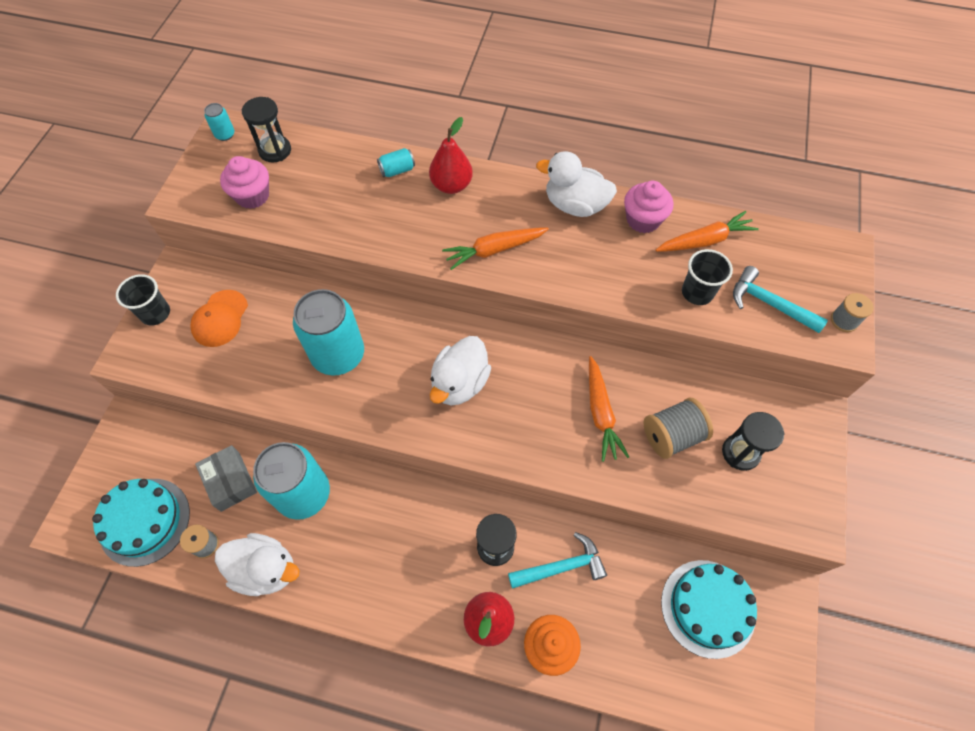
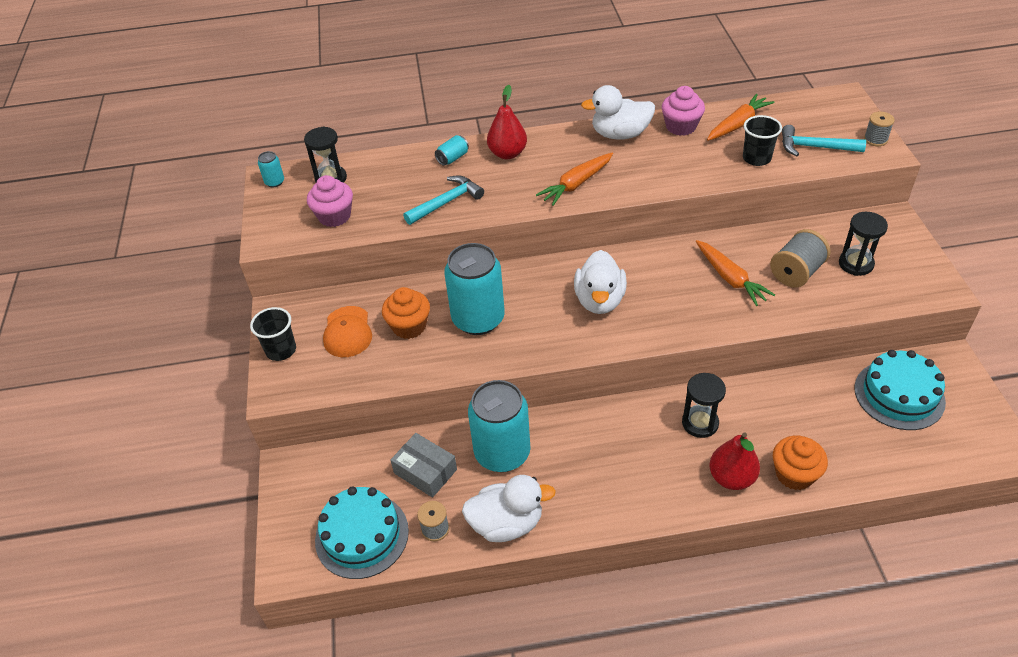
camera: 20 degrees left, 15 degrees down
turquoise hammer [508,532,607,589] -> turquoise hammer moved to [403,175,484,225]
none -> orange cupcake [382,287,430,339]

